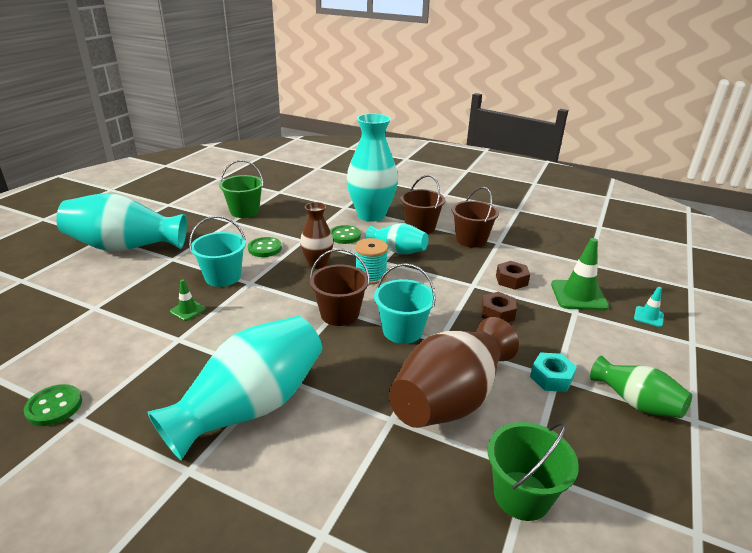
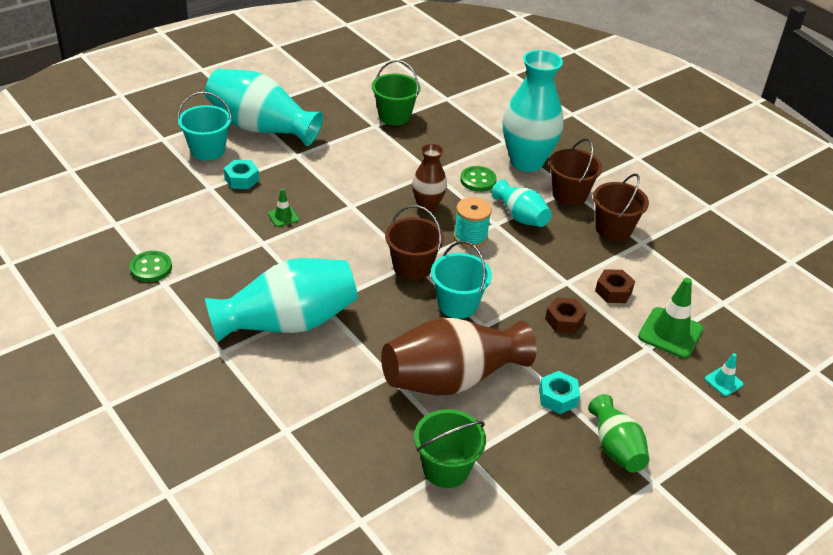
camera: 25 degrees right, 10 degrees up
turquoise bucket [189,216,246,287] -> turquoise bucket moved to [177,92,232,161]
green button [248,237,282,257] -> none
none -> turquoise nut [224,160,259,189]

